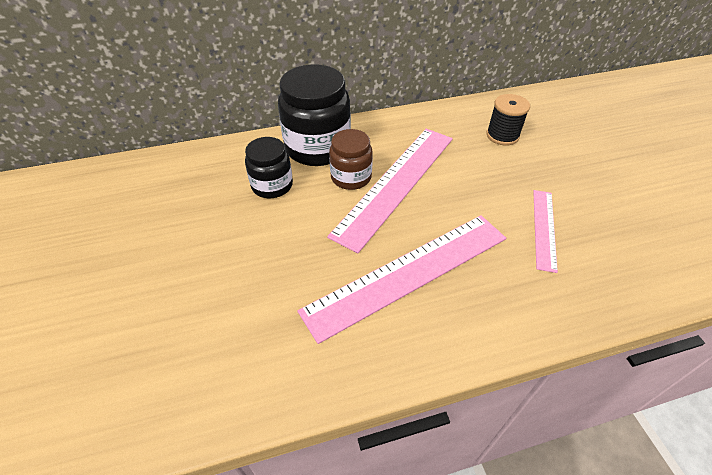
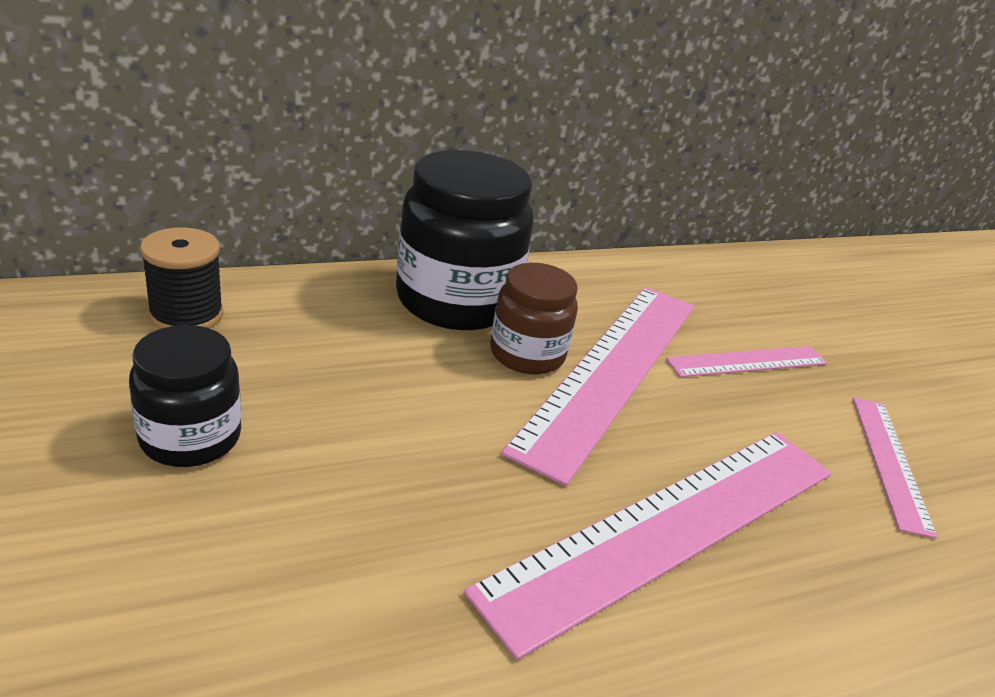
camera: 10 degrees left, 15 degrees down
black jar [245,137,293,198] -> black jar moved to [129,325,241,467]
black spool [486,94,530,145] -> black spool moved to [140,227,224,329]
none -> pink ruler [666,346,828,377]

